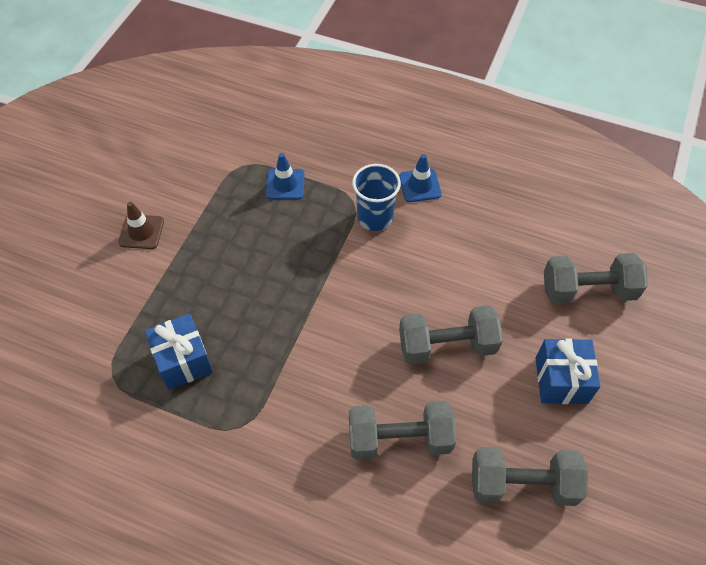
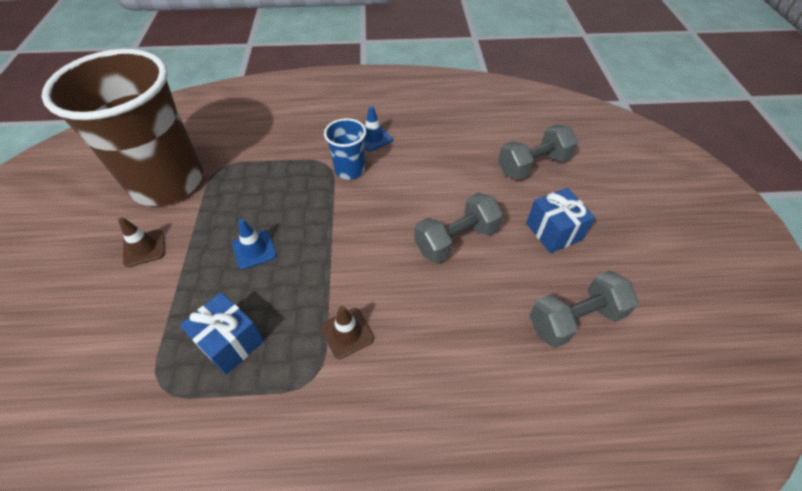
camera: 25 degrees left, 5 degrees down
blue traffic cone [265,153,305,200] -> blue traffic cone moved to [232,219,277,269]
grey dumbbell [349,401,456,460] -> none
none -> brown cup [42,49,203,206]
none -> brown traffic cone [321,306,374,359]

